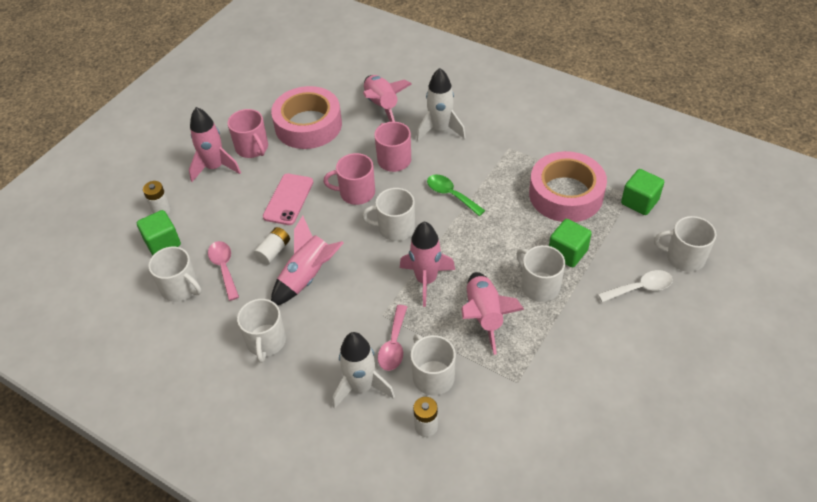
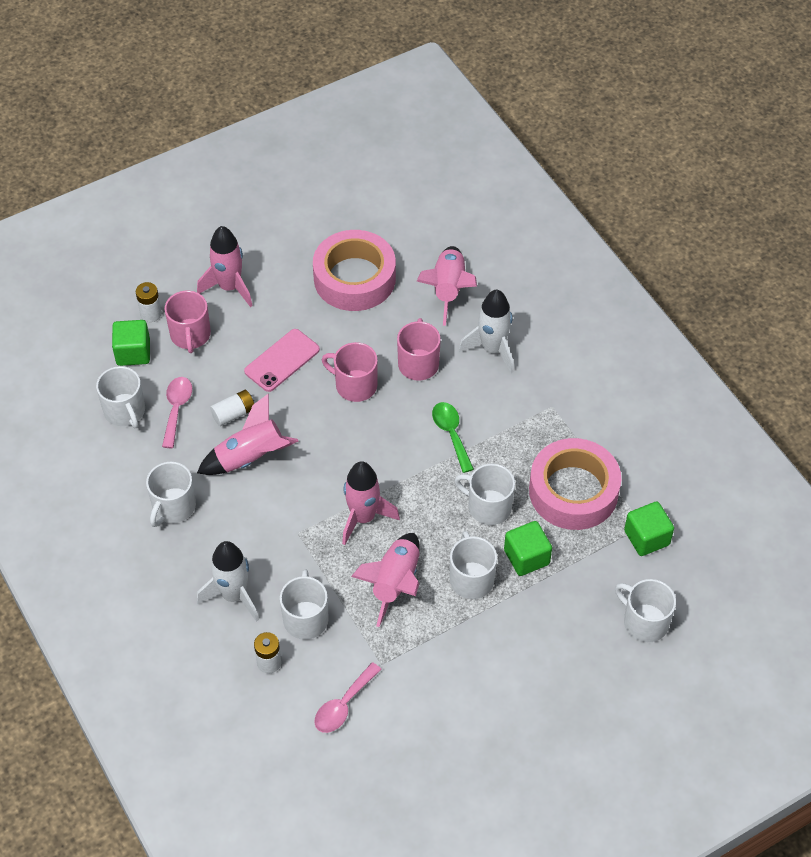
camera: 25 degrees right, 5 degrees up
pink mug [227,109,268,158] -> pink mug moved to [164,291,211,353]
white mug [362,188,415,241] -> white mug moved to [454,464,515,525]
pink spoon [378,305,407,371] -> pink spoon moved to [314,662,382,733]
white spoon [598,270,673,302] -> none

